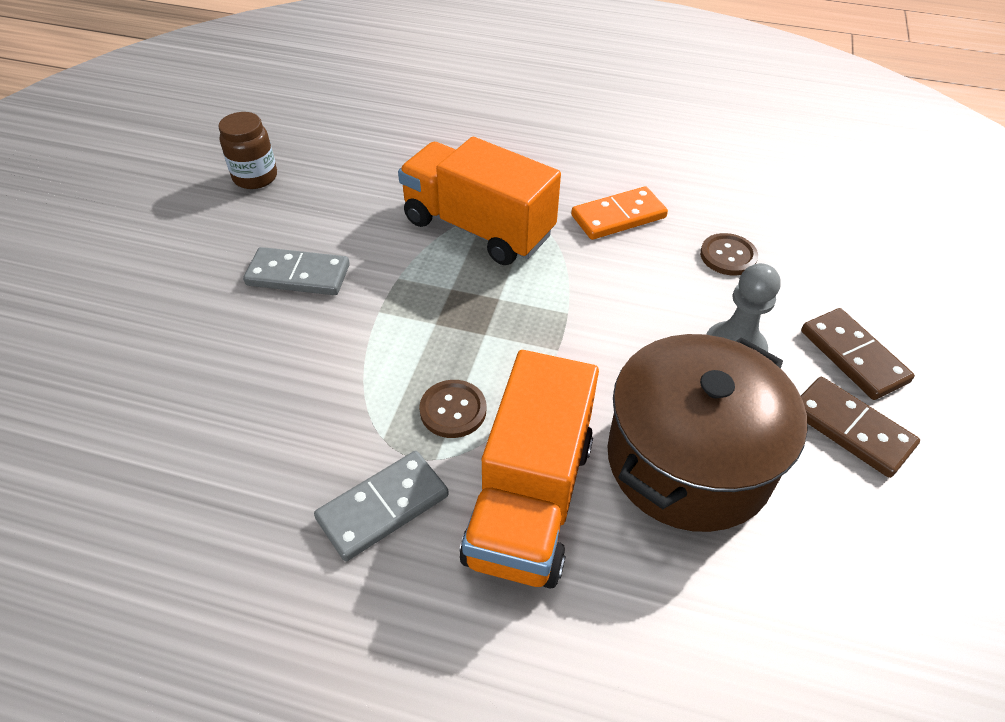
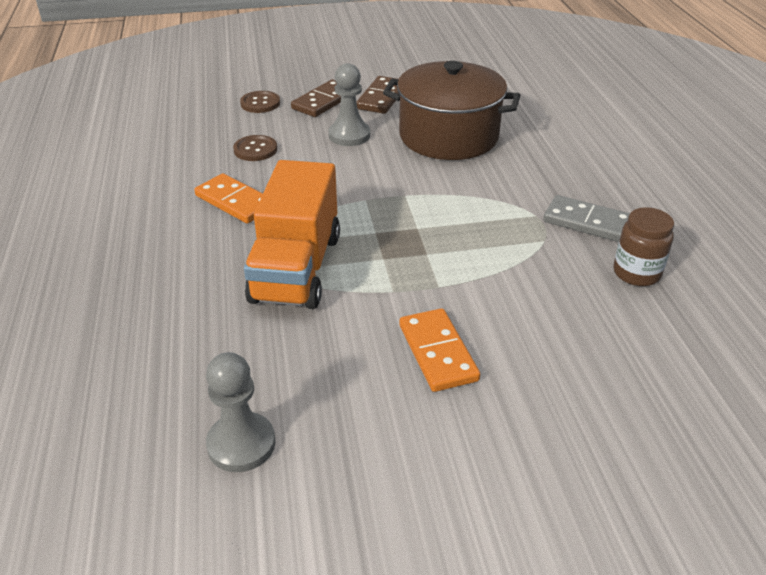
camera: 115 degrees left, 10 degrees down
brown jar [218,112,277,189] -> brown jar moved to [613,207,674,286]
grey domino [243,247,350,295] -> orange domino [399,308,480,392]
brown button [419,380,486,438] -> brown button moved to [240,91,280,113]
orange truck [460,350,599,589] -> none
none -> grey pawn [206,352,275,472]

